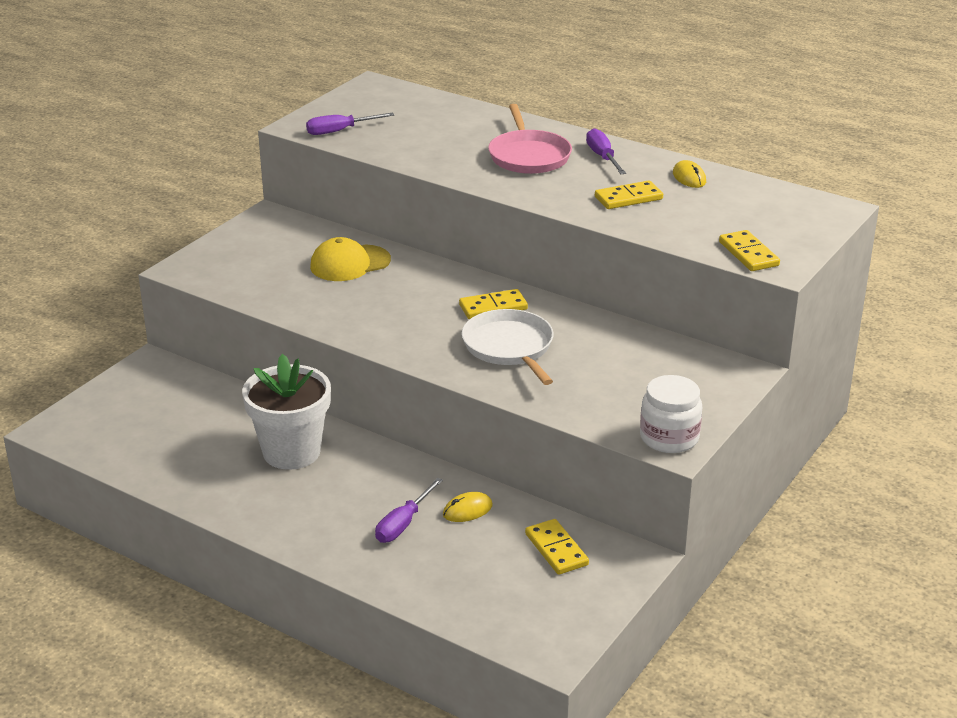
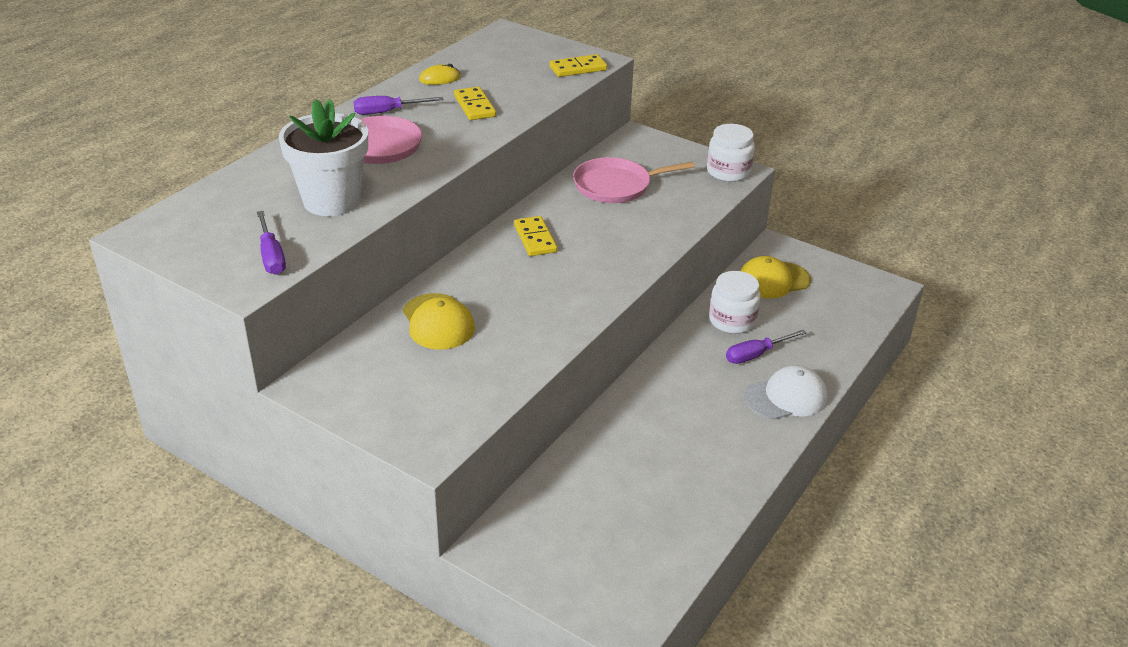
camera: 90 degrees left, 5 degrees up
white flower pot [242,354,331,470] -> white flower pot moved to [279,99,368,216]
purple screwdriver [375,478,443,543] -> purple screwdriver turned 120 degrees clockwise [726,330,807,364]
yellow mouse [443,492,493,522] -> white jar [709,271,760,334]
white pan [462,309,554,385] -> none
yellow domino [525,519,589,575] -> yellow cap [740,256,811,299]
none -> pink pan [573,157,695,203]
none -> white cap [744,365,828,419]

